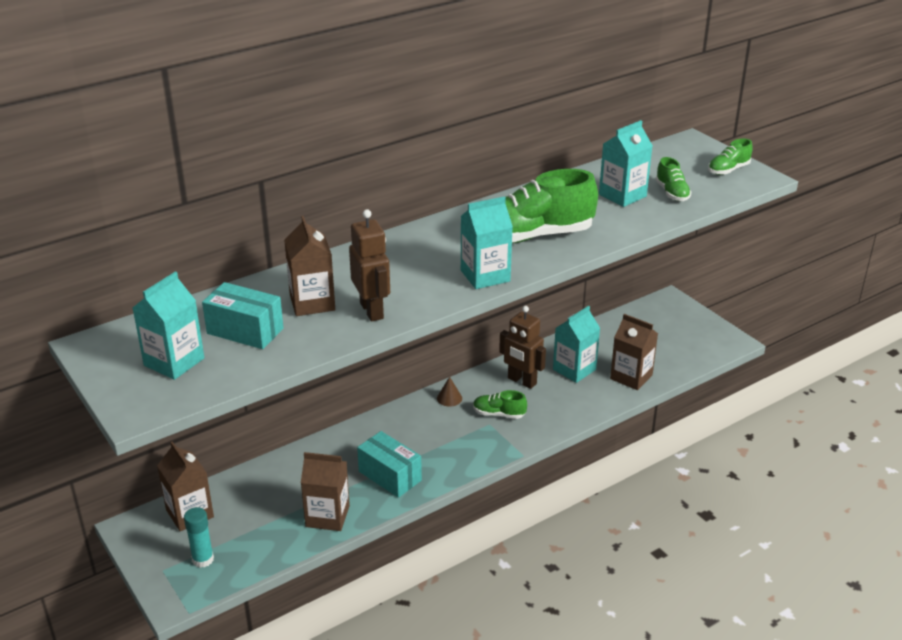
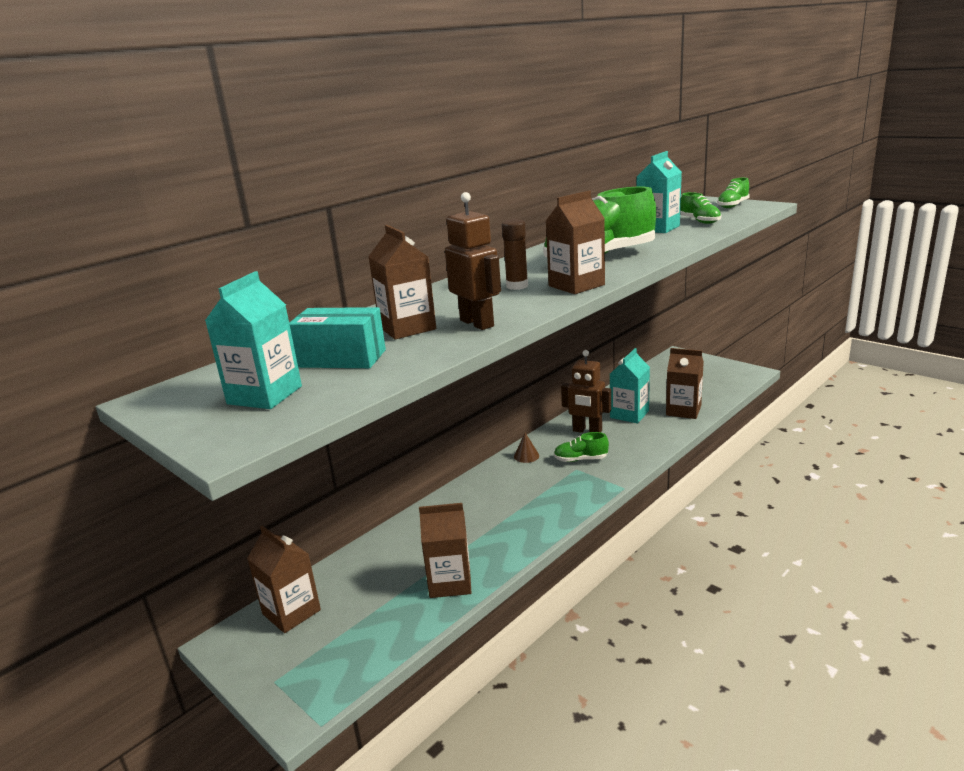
camera: 10 degrees left, 10 degrees down
turquoise glue stick [184,507,214,568] -> none
turquoise box [357,431,422,498] -> none
turquoise carton [461,196,513,289] -> brown carton [546,191,605,294]
none -> brown glue stick [502,219,528,290]

